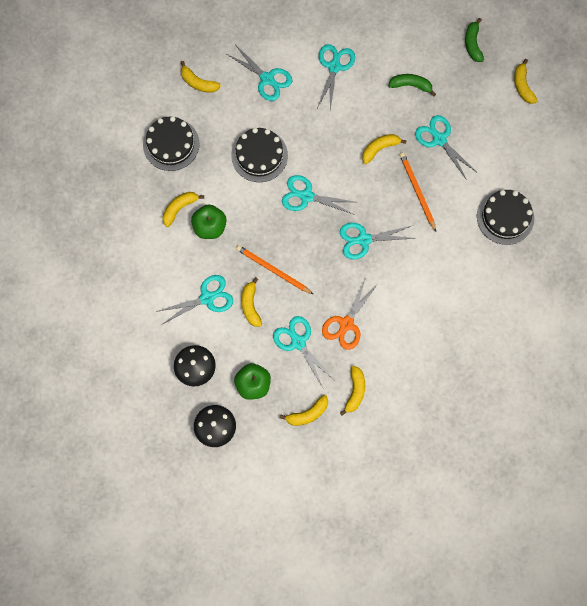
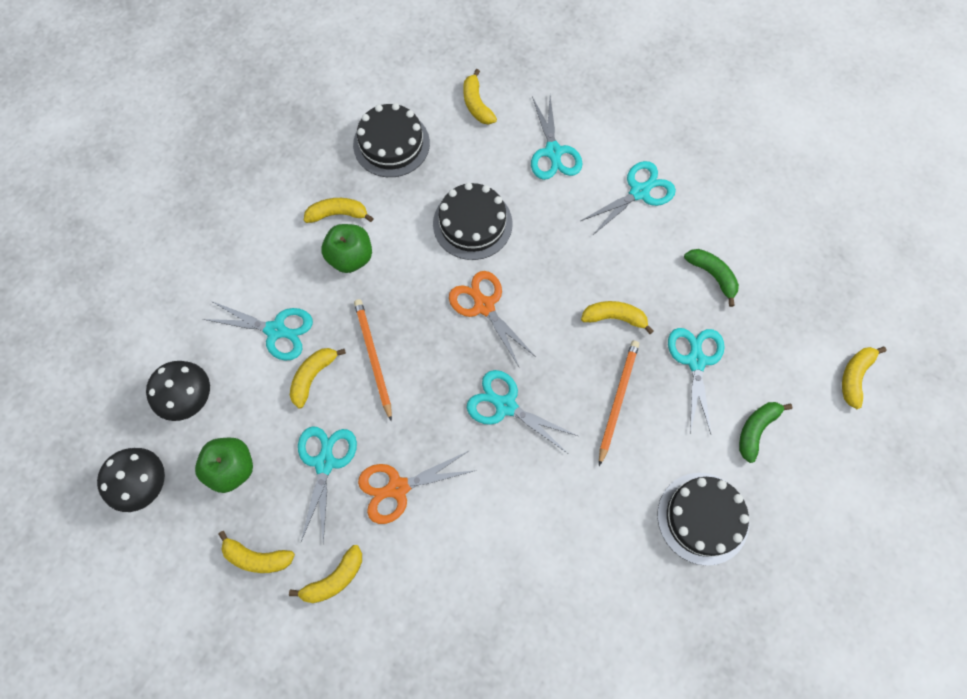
camera: 40 degrees right, 5 degrees down
turquoise scissors [282,175,355,214] -> orange scissors [449,271,536,367]
green banana [465,18,484,62] -> green banana moved to [739,402,792,463]

